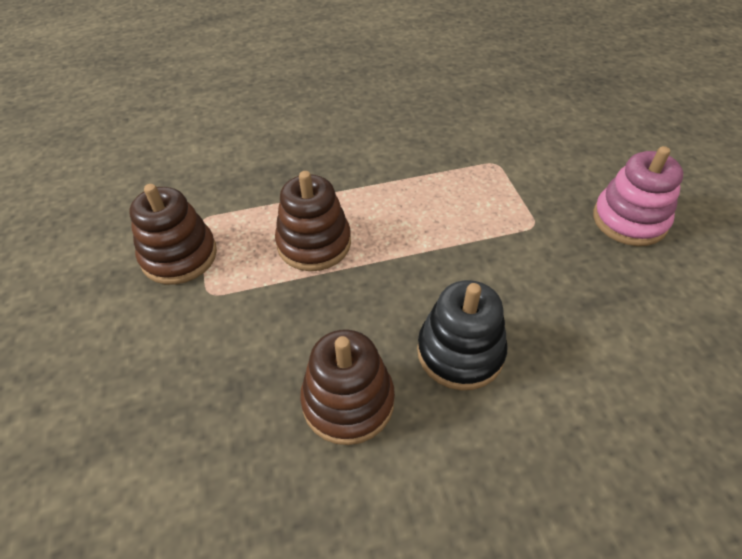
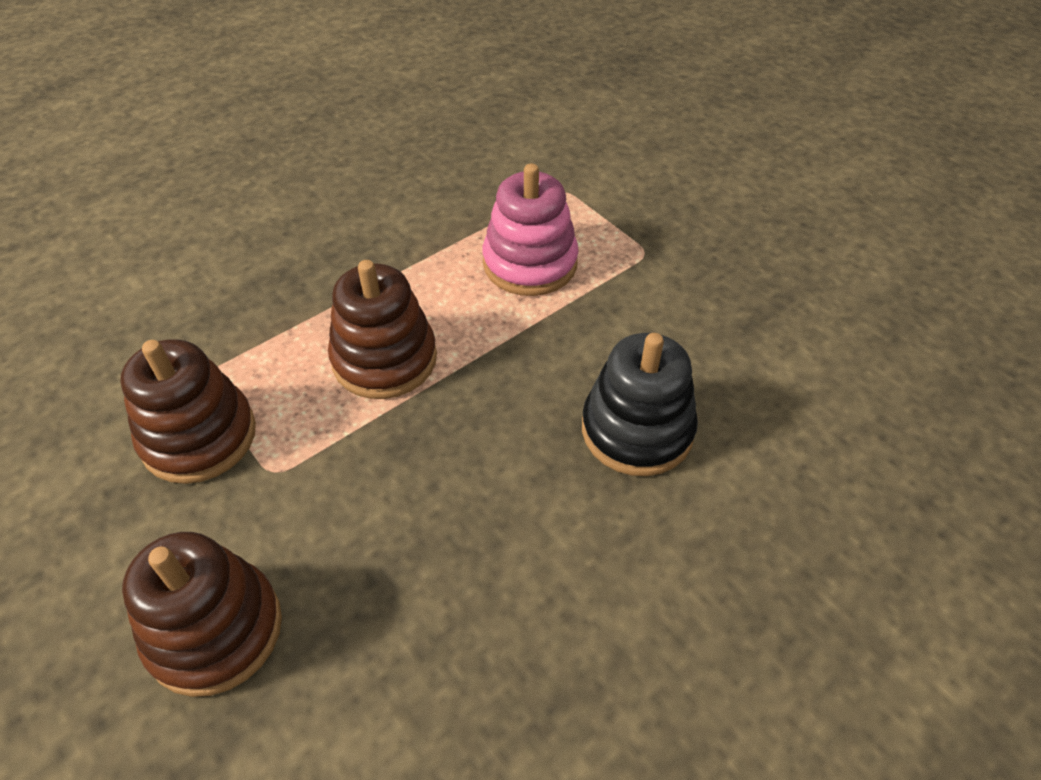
camera: 25 degrees left, 0 degrees up
brown stacking toy [300,329,395,445] -> brown stacking toy moved to [122,532,282,697]
pink stacking toy [593,146,683,246] -> pink stacking toy moved to [483,164,579,296]

